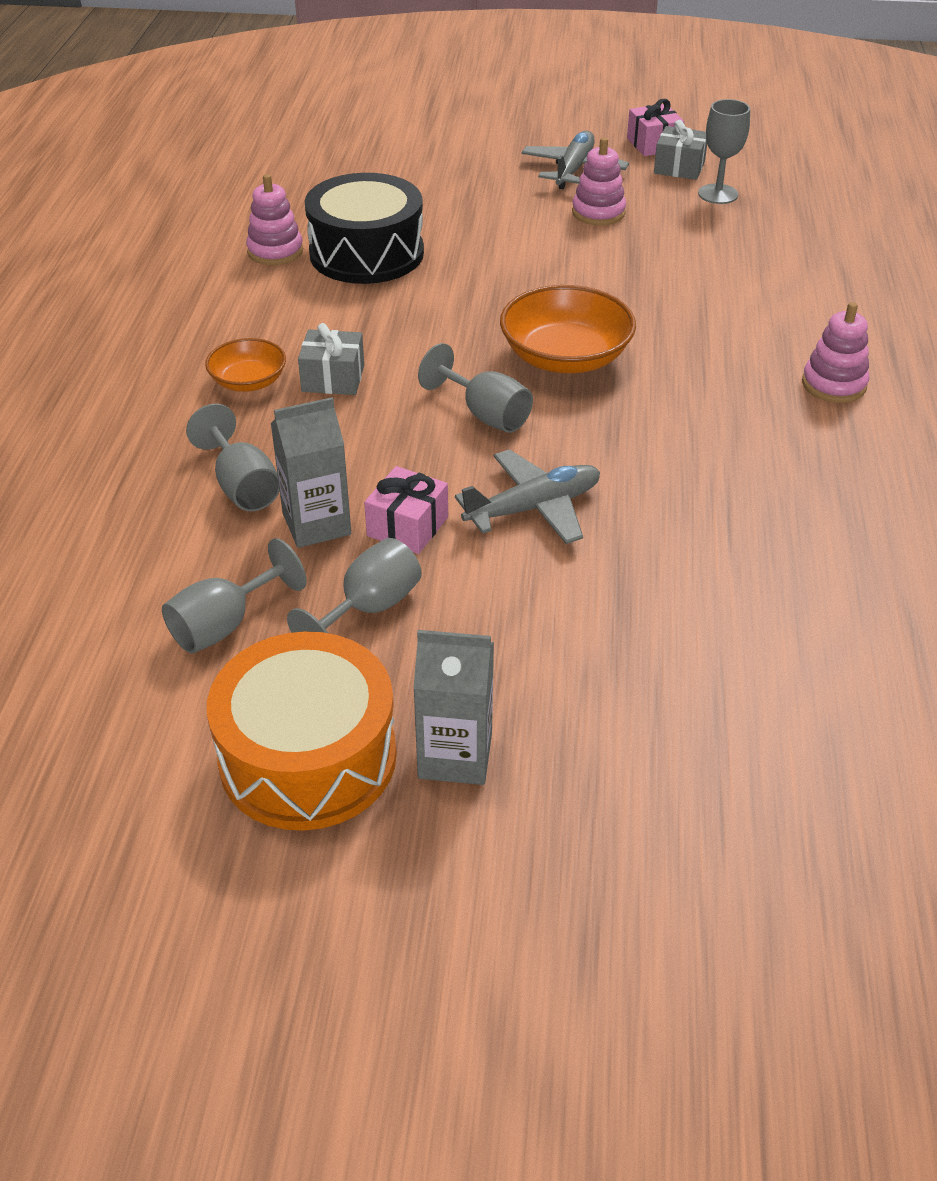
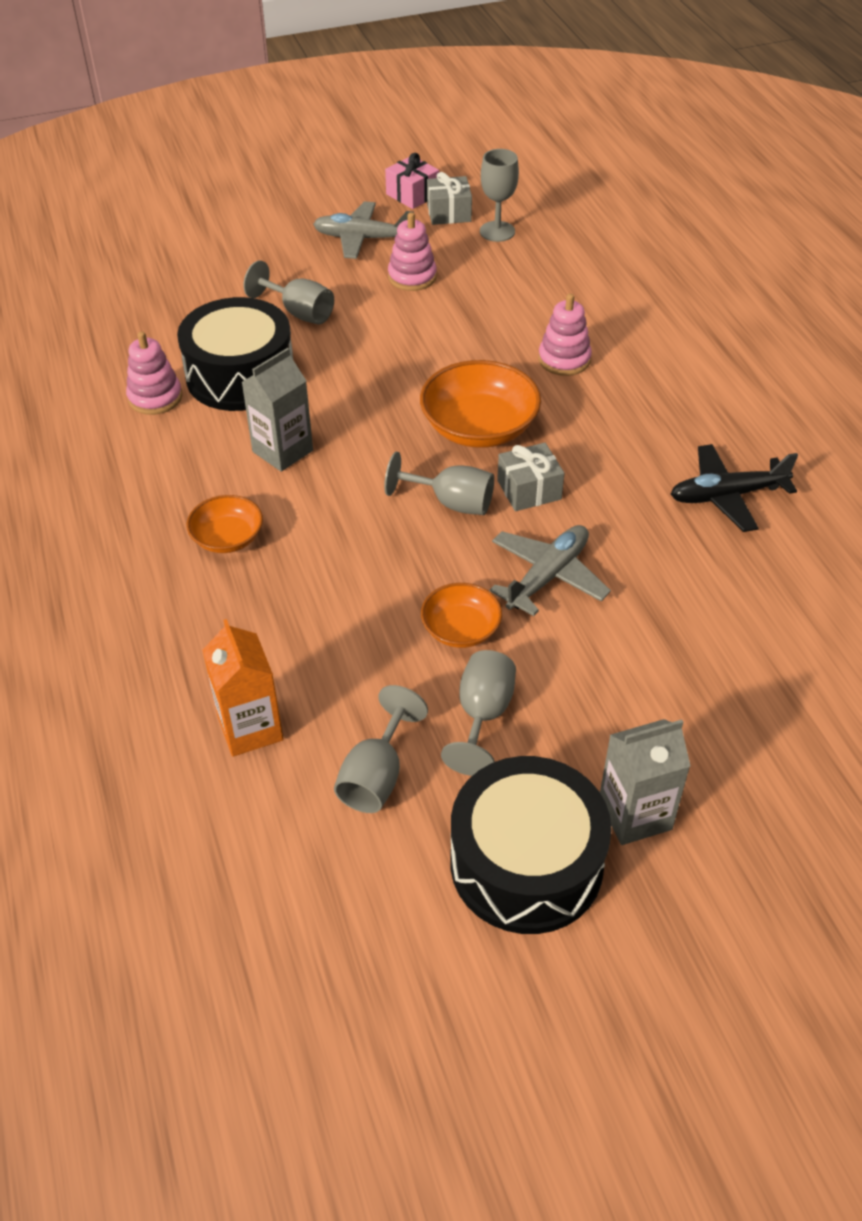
camera: 25 degrees left, 5 degrees up
grey goblet [186,404,280,511] -> grey goblet moved to [243,260,334,325]
orange drum [207,631,397,831] -> black drum [450,756,612,934]
grey carton [271,397,351,548] -> grey carton moved to [242,348,313,472]
grey gift [298,323,364,395] -> grey gift moved to [497,443,564,511]
pink gift [364,466,448,554] -> orange bowl [421,583,502,648]
grey plane [521,131,629,189] -> grey plane turned 75 degrees counterclockwise [313,201,414,259]
pink stacking toy [802,302,869,403] -> pink stacking toy moved to [538,294,592,376]
none -> orange carton [202,619,283,757]
none -> black plane [671,444,798,532]

